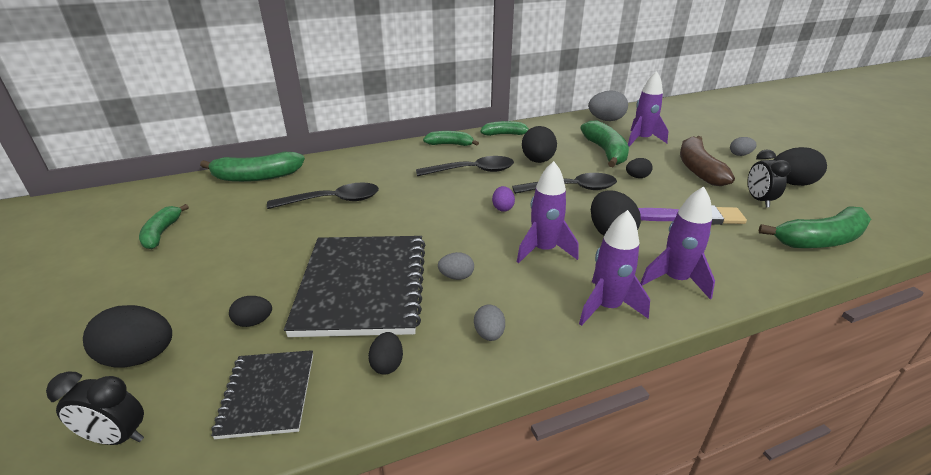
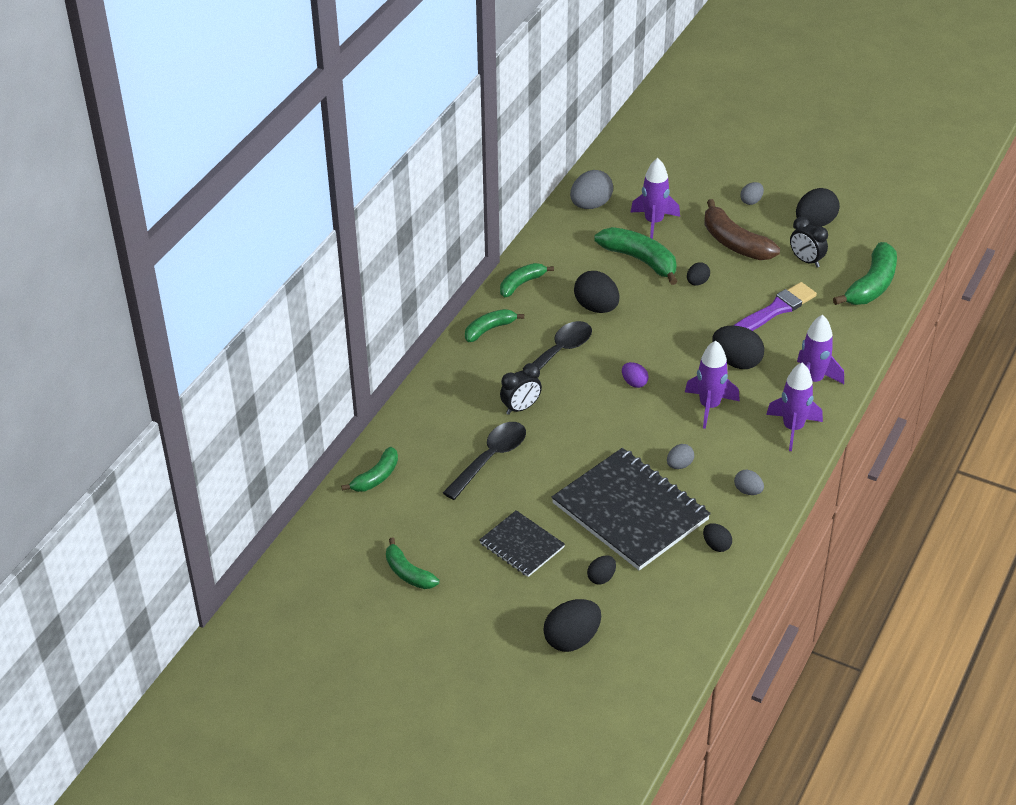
camera: 40 degrees left, 10 degrees up
black clock [46,371,144,445] -> black clock moved to [500,363,542,415]
green banana [200,152,305,182] -> green banana [341,447,398,492], size x0.62
black notebook [211,350,313,439] -> black notebook moved to [479,510,565,577]
black spoon [512,173,617,194] -> none

